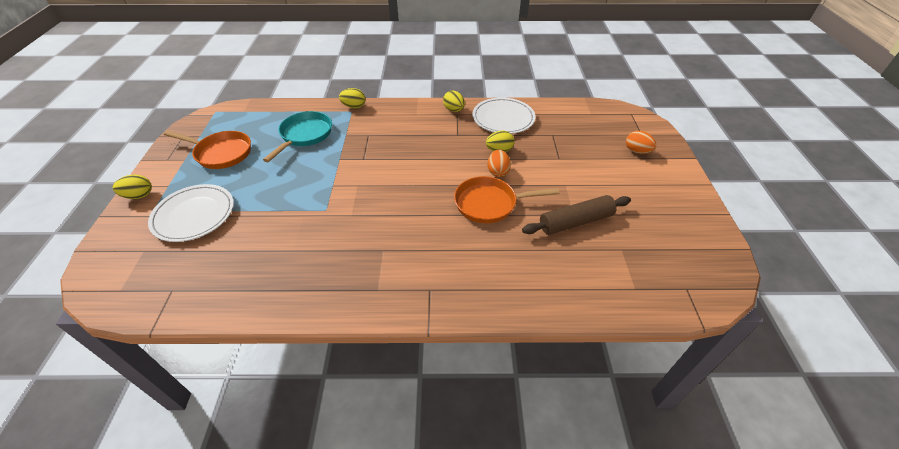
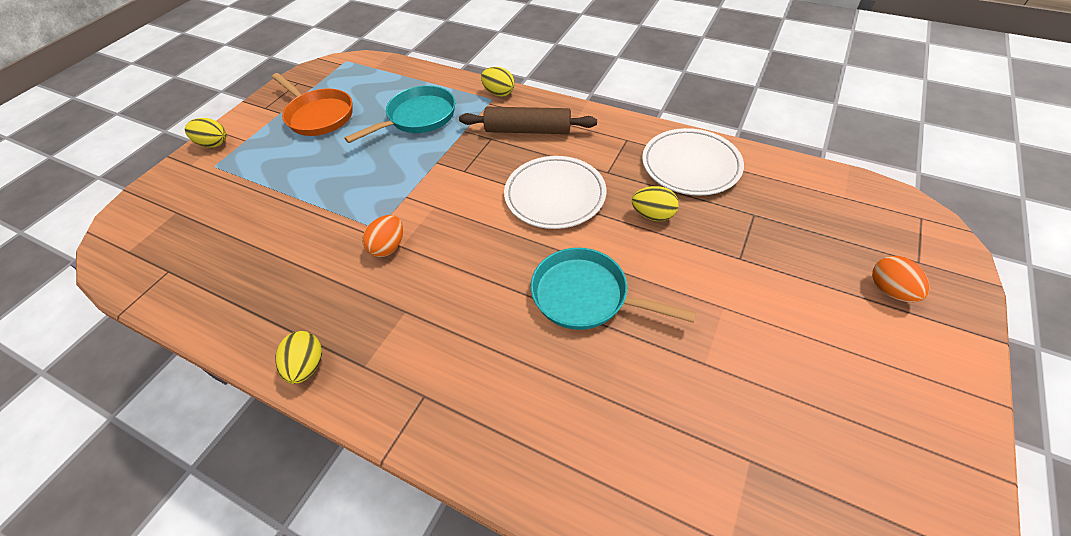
camera: 30 degrees right, 5 degrees up
white plate [148,184,234,242] -> white plate moved to [504,156,606,229]
yellow egg [443,90,465,112] -> yellow egg moved to [275,331,322,384]
orange pan [454,176,560,223] -> turquoise pan [531,248,696,330]
orange egg [488,150,511,177] -> orange egg moved to [362,215,403,257]
brown rolling pin [522,195,631,235] -> brown rolling pin moved to [459,107,597,134]

